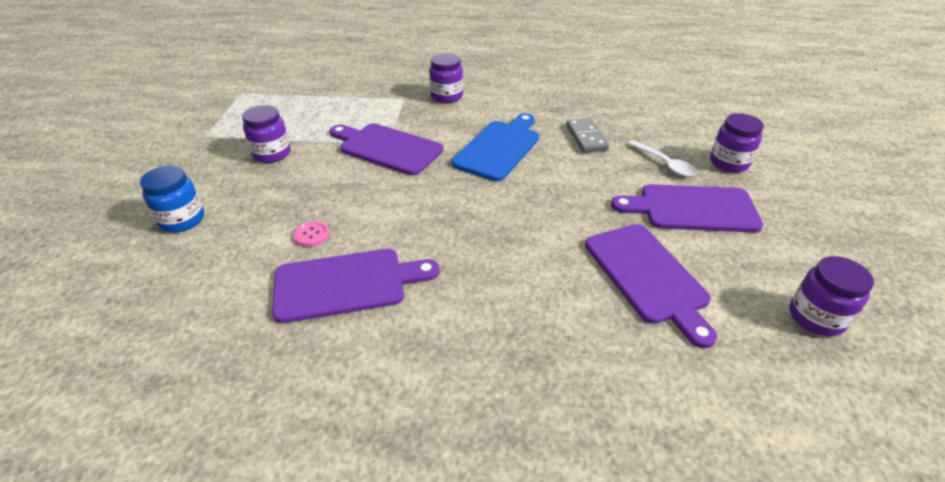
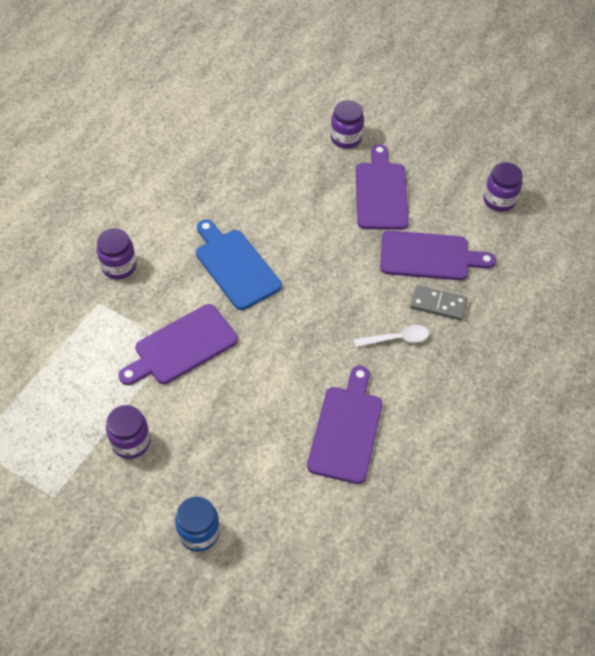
camera: 65 degrees left, 15 degrees up
pink button [293,221,330,247] -> none
grey domino [566,118,609,153] -> grey domino moved to [410,285,468,321]
purple cutting board [611,184,764,233] -> purple cutting board turned 150 degrees clockwise [356,144,409,230]
white spoon [628,140,697,177] -> white spoon moved to [354,325,429,347]

